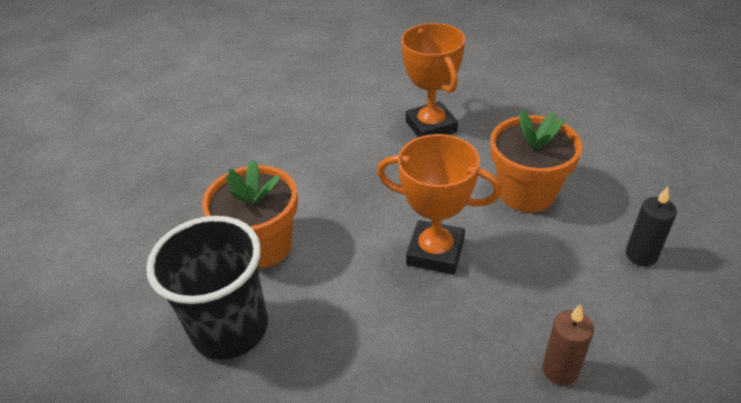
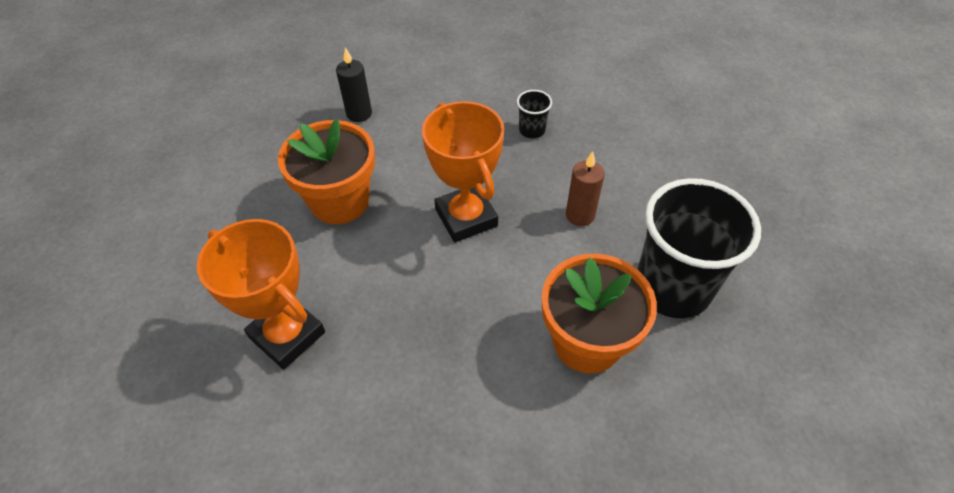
camera: 135 degrees left, 10 degrees up
orange trophy [401,23,465,137] -> orange trophy turned 75 degrees counterclockwise [197,219,325,369]
brown candle [543,304,594,385] -> brown candle moved to [566,151,605,226]
none -> black cup [517,90,552,138]

